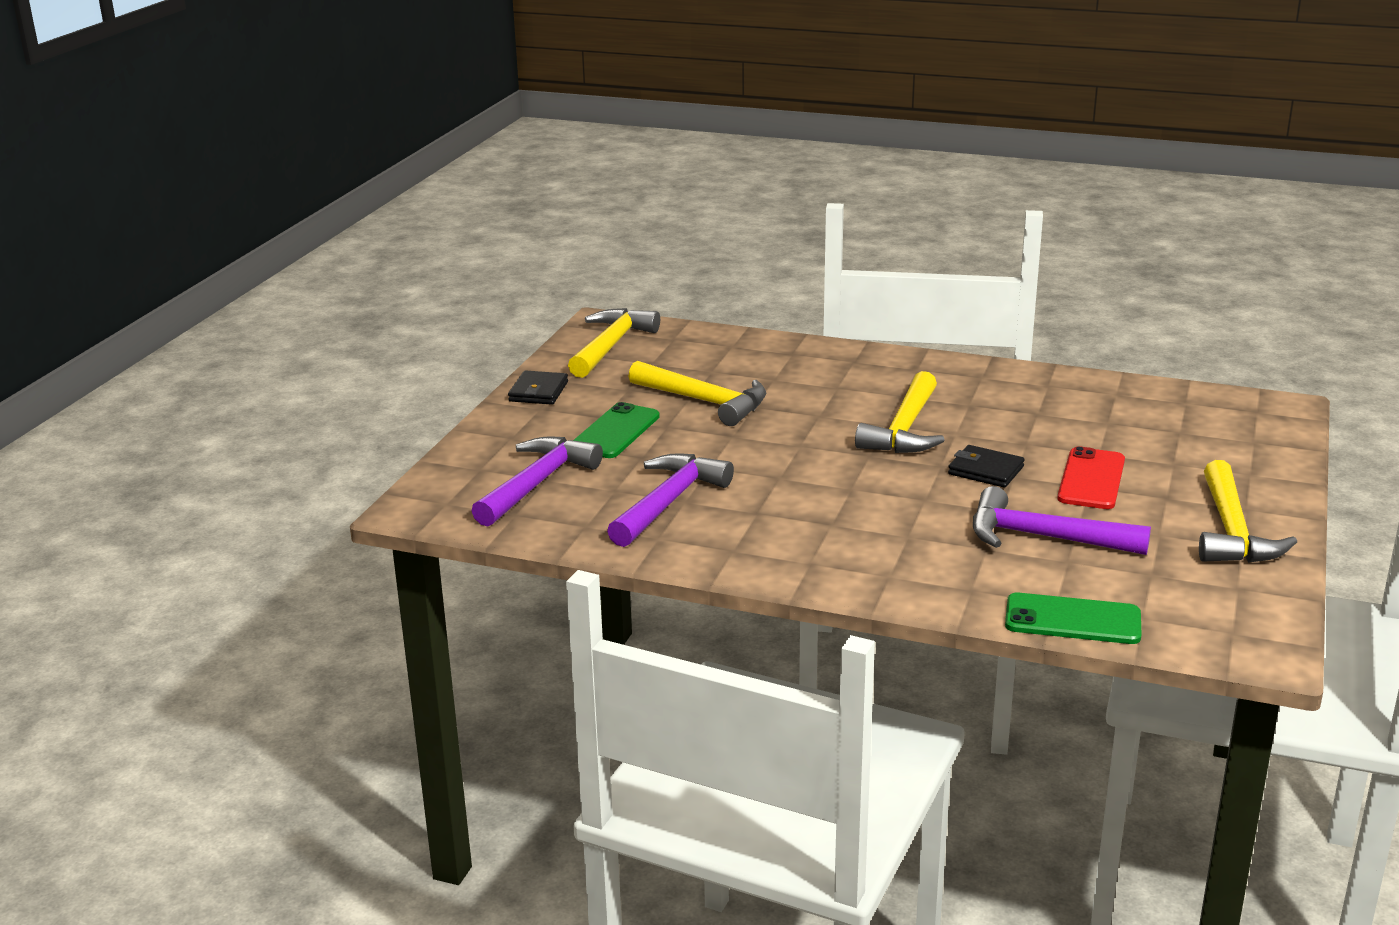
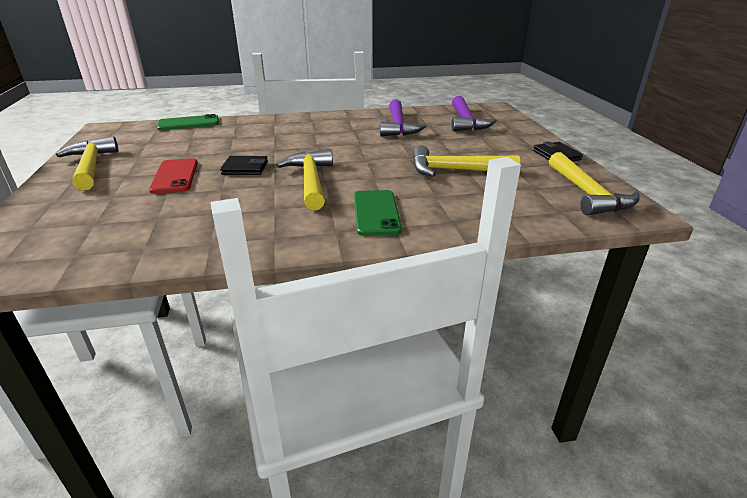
camera: 150 degrees right, 5 degrees up
green phone [573,402,660,458] -> green phone moved to [354,190,402,236]
purple hammer [973,486,1151,555] -> none

